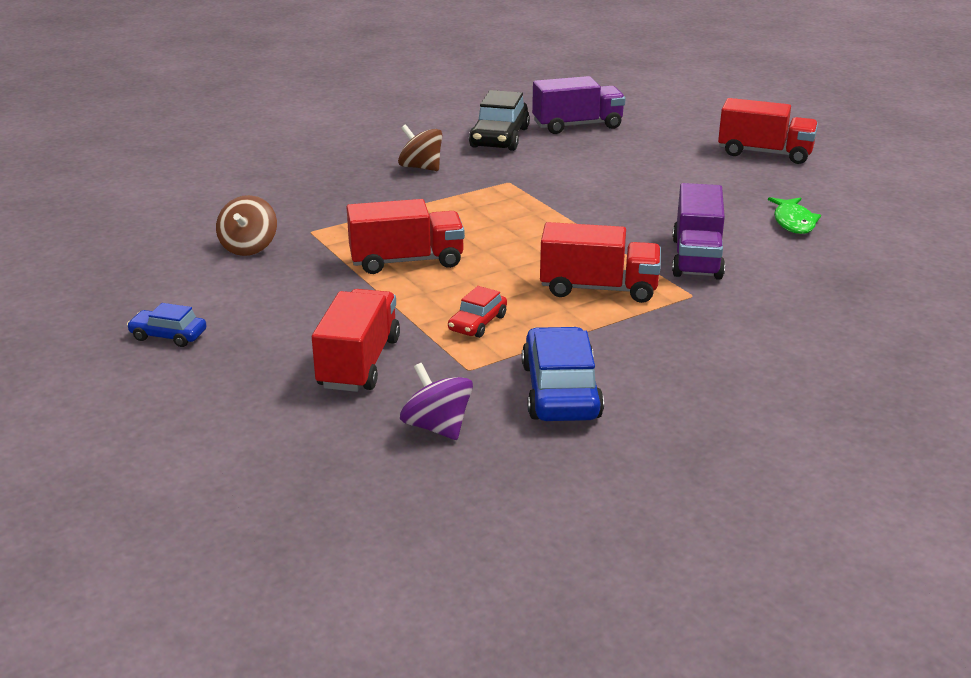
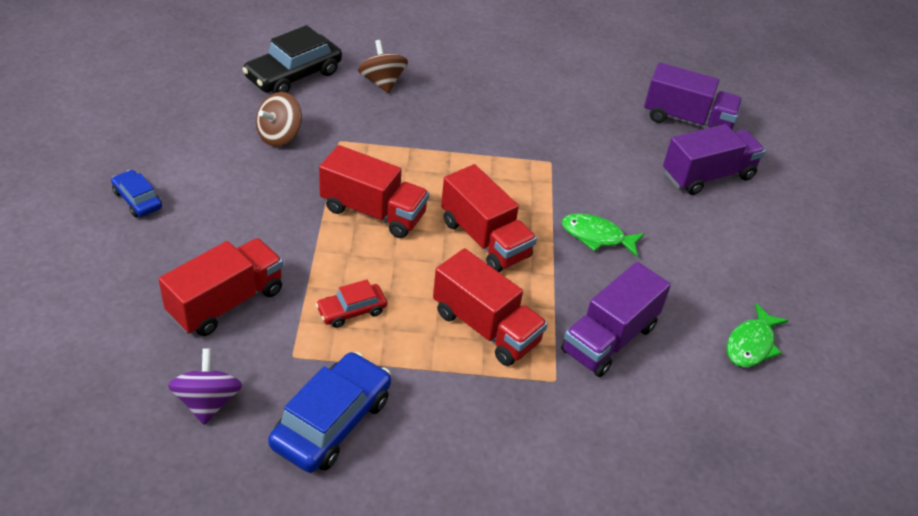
camera: 30 degrees right, 15 degrees up
brown spinning top [398,125,442,171] -> brown spinning top moved to [358,40,408,93]
black car [469,90,530,151] -> black car moved to [242,25,342,93]
red truck [718,98,818,164] -> red truck moved to [441,164,537,272]
none -> green fish [562,213,645,257]
none -> purple truck [663,124,765,195]

